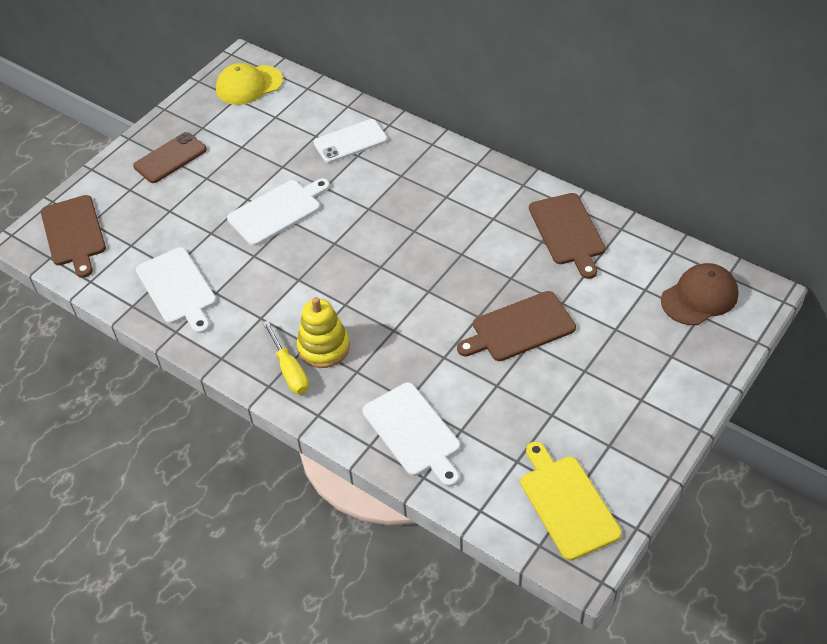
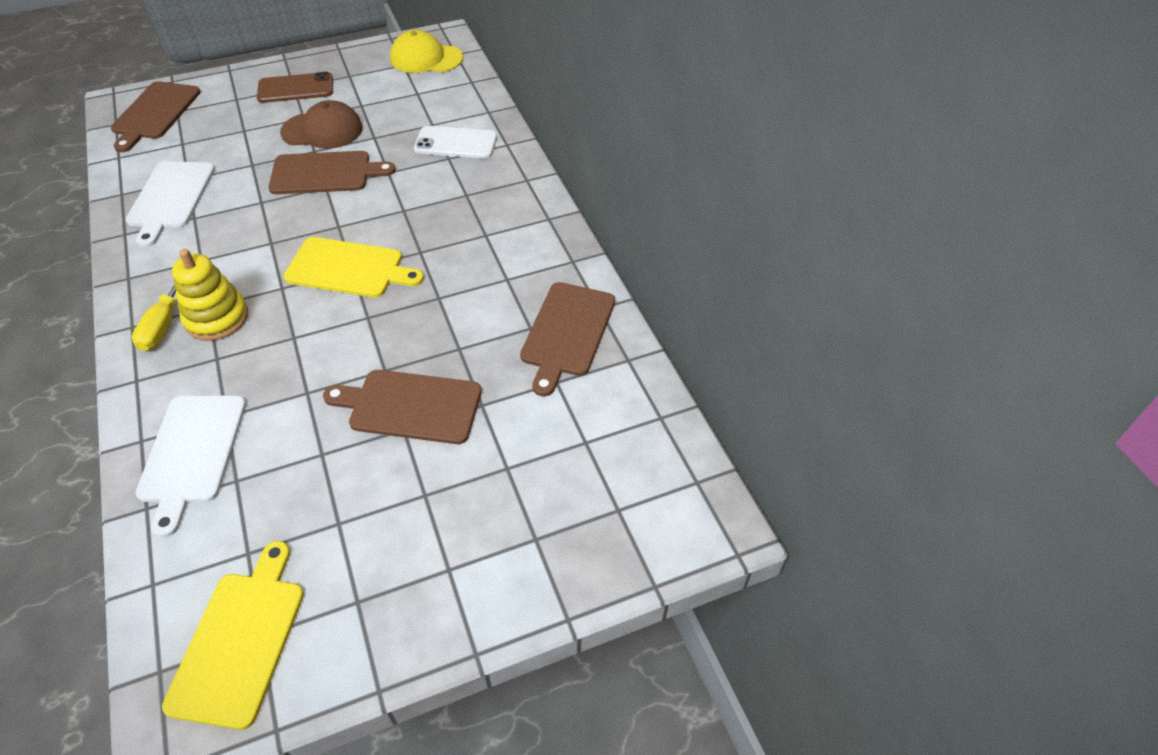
camera: 30 degrees right, 0 degrees up
white cutting board [227,178,330,246] -> brown cutting board [269,151,396,194]
brown cap [661,263,739,325] -> brown cap moved to [280,100,362,149]
none -> yellow cutting board [283,237,424,298]

